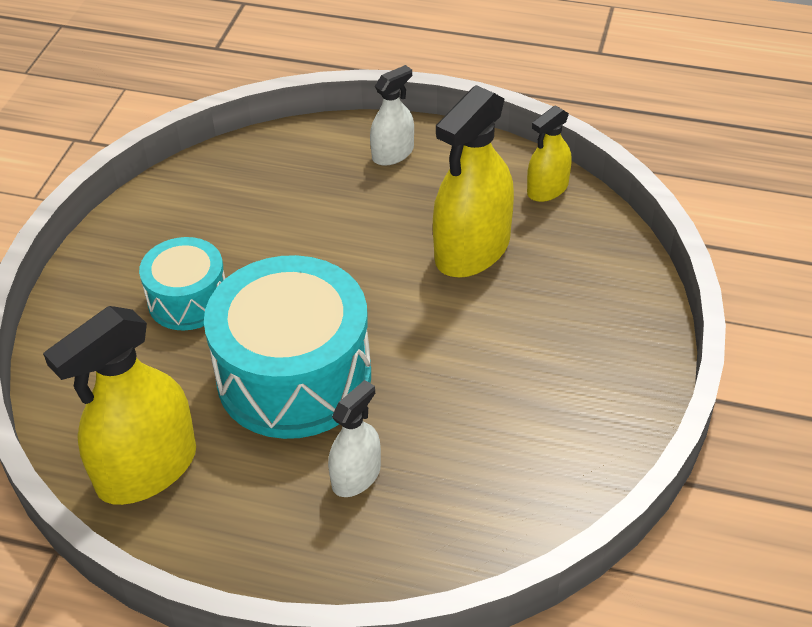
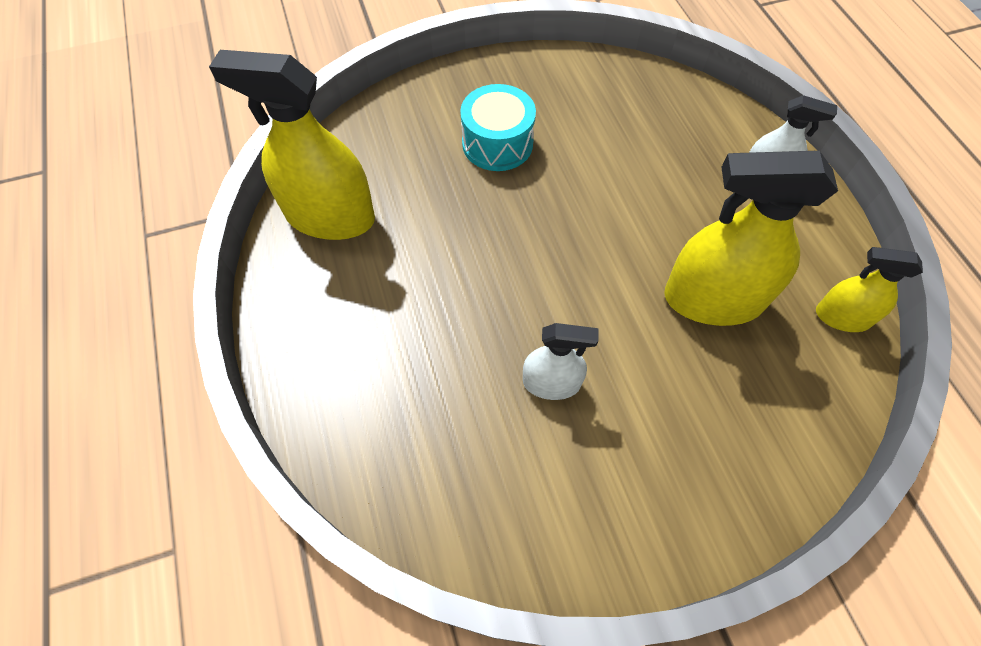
camera: 55 degrees right, 15 degrees up
turquoise drum [204,255,371,439] -> none
white spray bottle [328,380,381,497] -> white spray bottle moved to [523,323,598,400]

